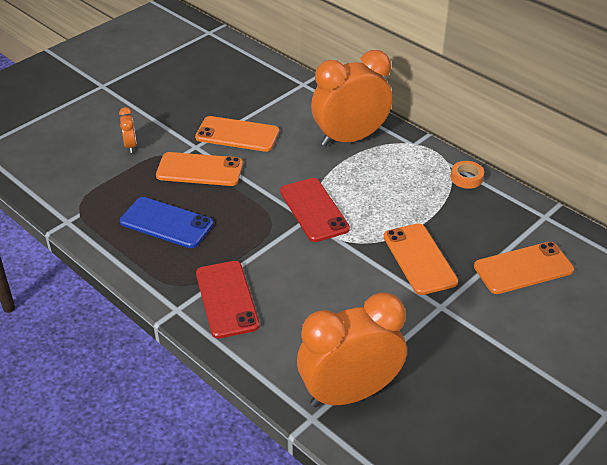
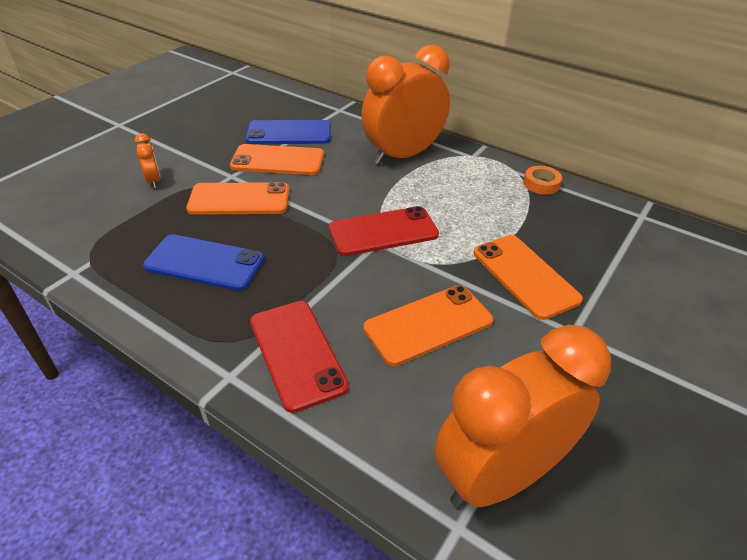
camera: 10 degrees left, 0 degrees up
red phone [280,178,350,242] -> red phone turned 75 degrees counterclockwise [329,206,439,256]
orange phone [474,242,574,294] -> orange phone moved to [363,285,493,366]
none -> blue phone [245,120,331,144]

